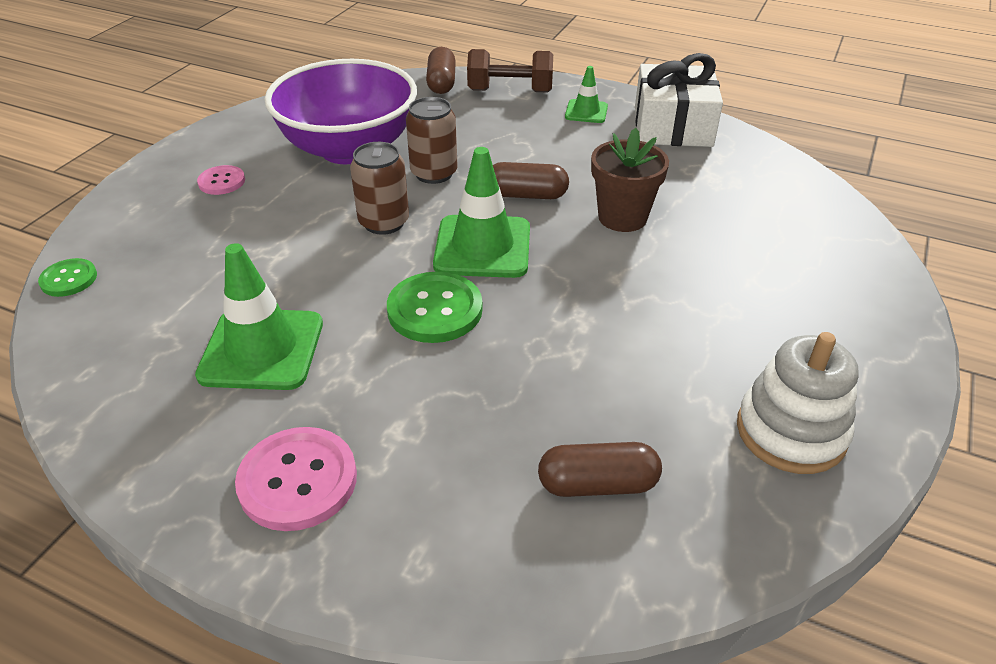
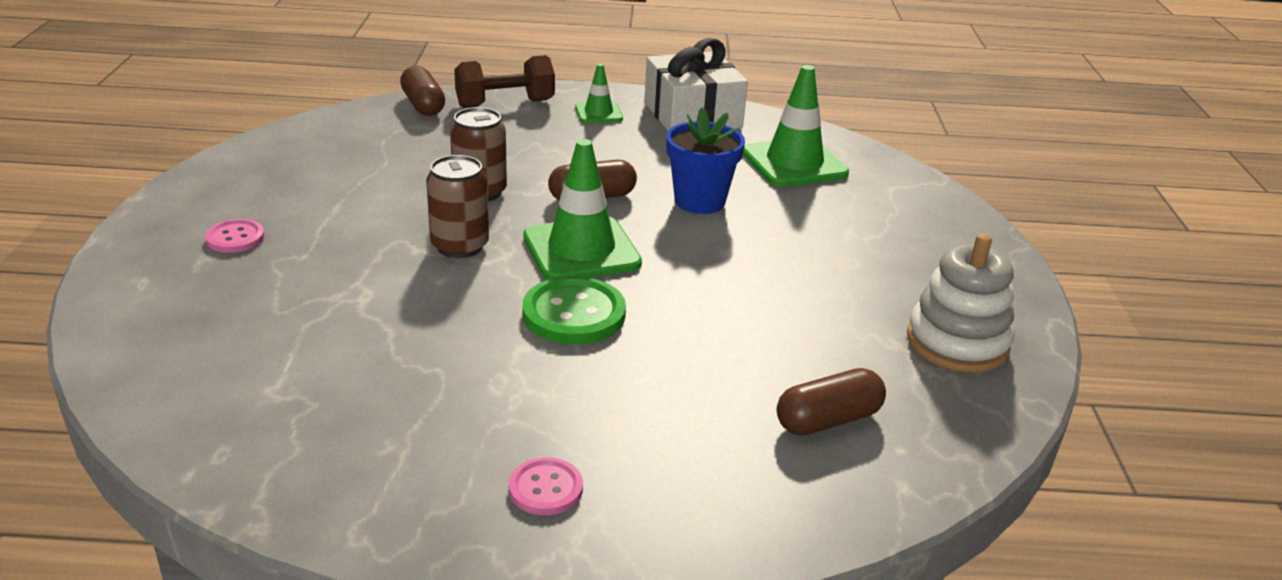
camera: 25 degrees left, 10 degrees down
green button [38,258,97,297] -> none
green traffic cone [195,243,323,390] -> green traffic cone moved to [743,65,849,187]
pink button [235,427,357,531] -> pink button [509,457,583,515], size x0.58
purple bowl [264,59,417,164] -> none
brown flower pot [591,128,669,232] -> blue flower pot [666,107,745,214]

